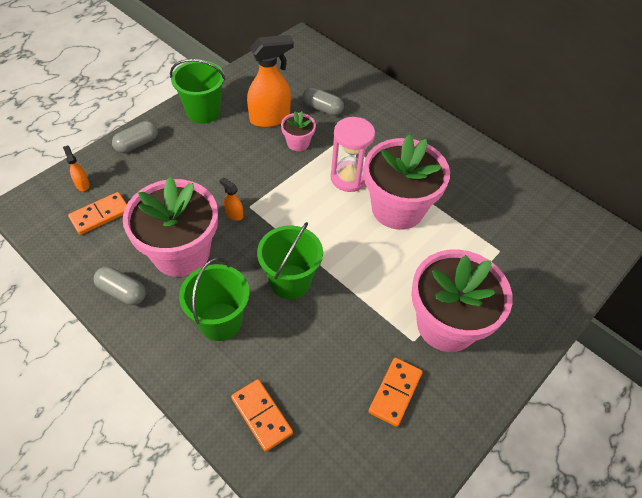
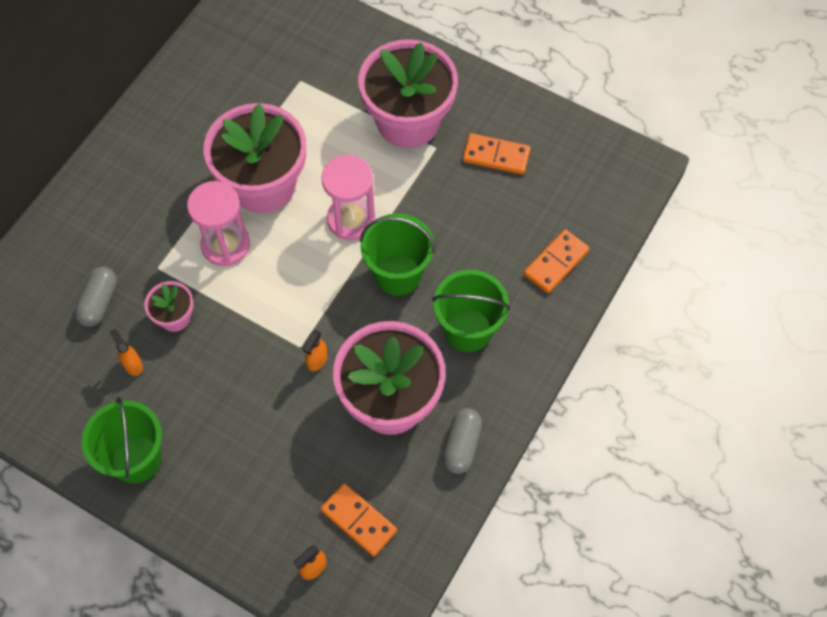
camera: 100 degrees left, 10 degrees up
grey capsule [112,121,158,153] -> none
orange spray bottle [247,35,294,128] -> orange spray bottle [109,329,143,376], size x0.45
none -> pink hourglass [321,155,375,240]

